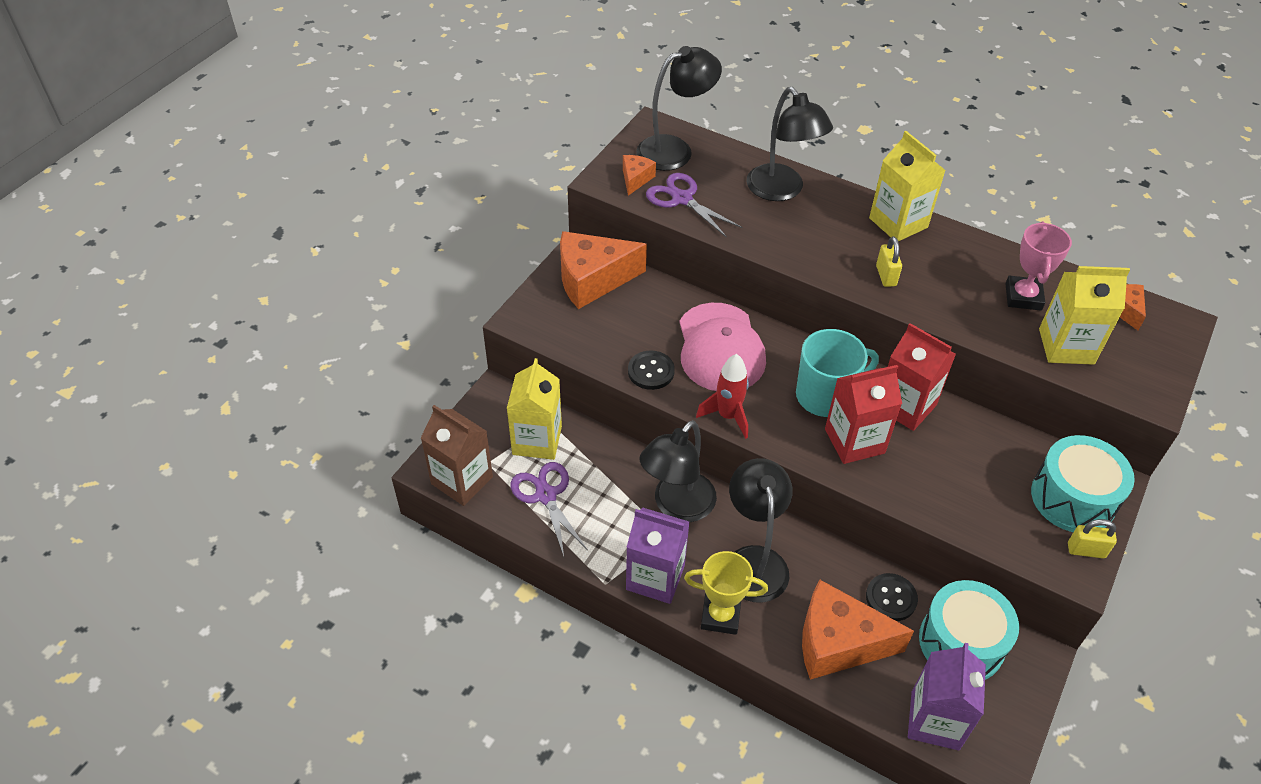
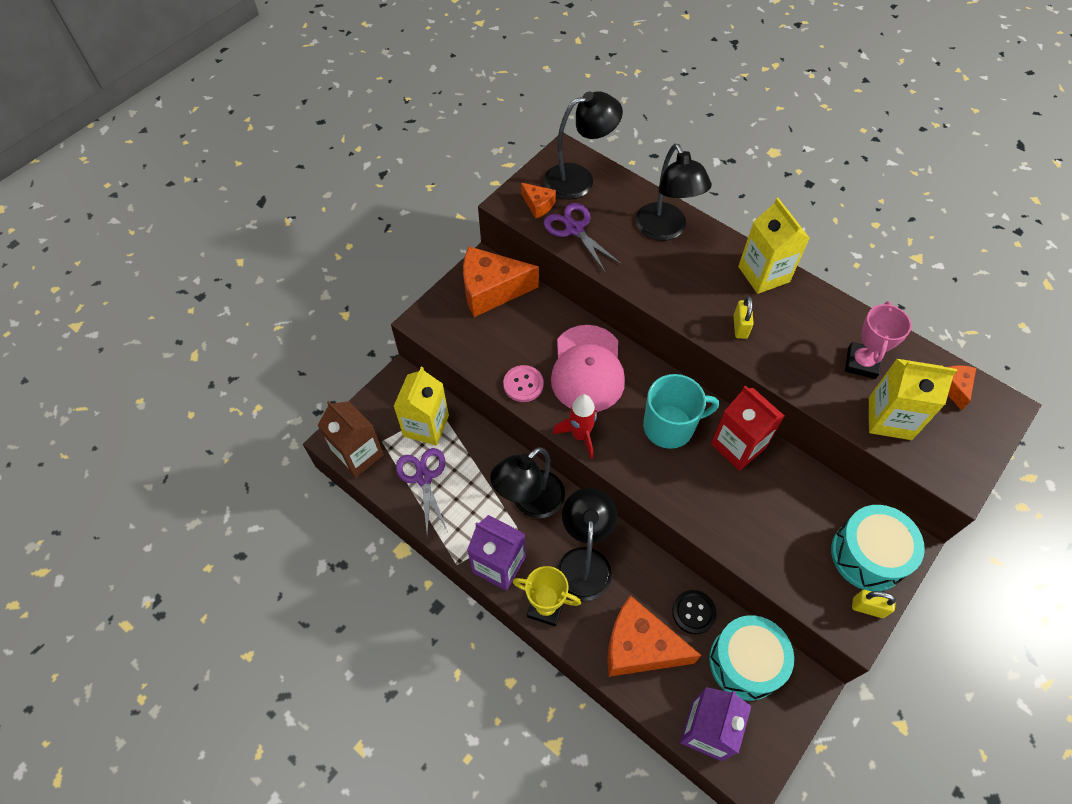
camera: 10 degrees right, 10 degrees up
orange cheese [623,155,656,196] -> orange cheese turned 105 degrees clockwise [521,183,556,219]
black button [628,351,675,390] -> pink button [503,365,544,402]
red carton [825,365,902,464] -> none

